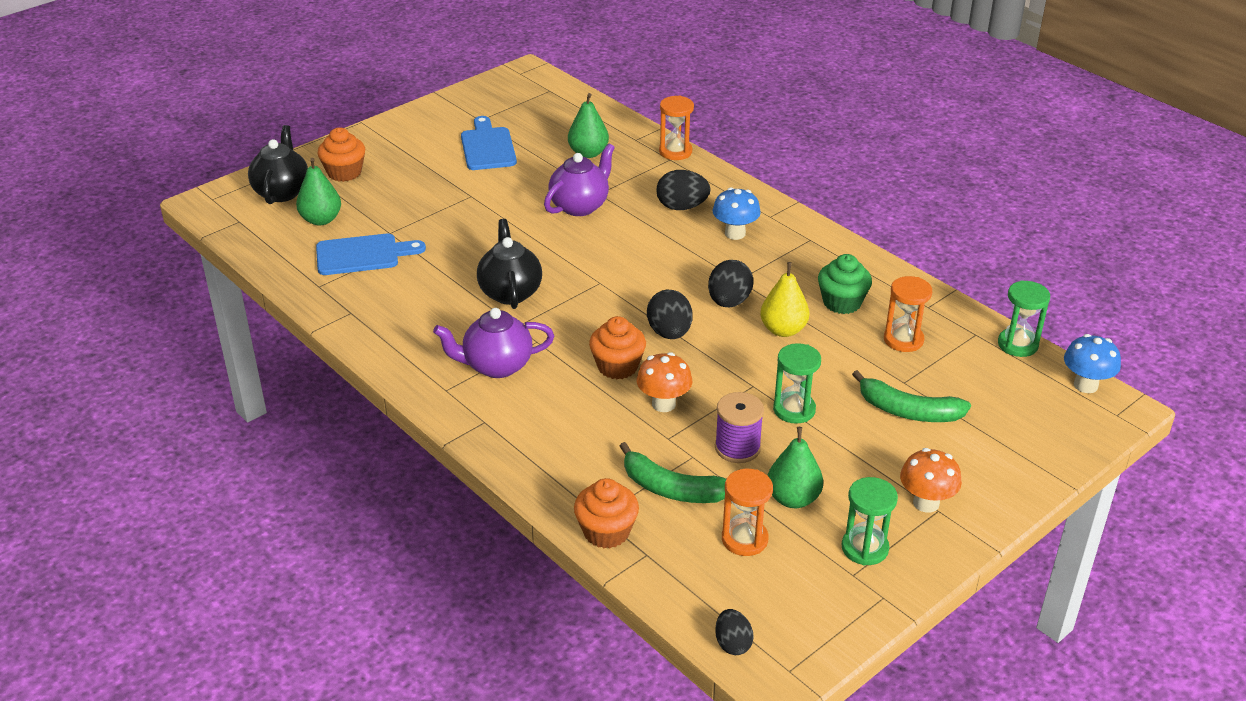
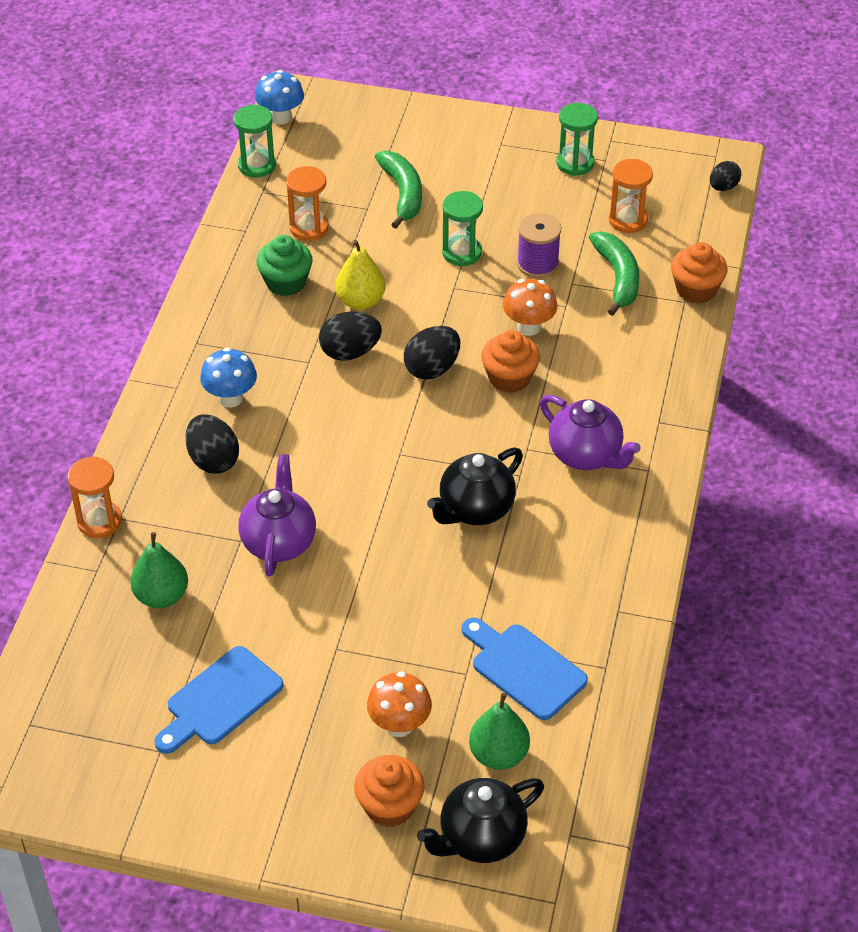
camera: 125 degrees left, 10 degrees up
purple teapot [544,143,615,216] -> purple teapot turned 90 degrees clockwise [238,454,316,577]
green pear [768,427,823,508] -> none
orange mushroom [900,448,962,513] -> orange mushroom moved to [367,671,432,737]

